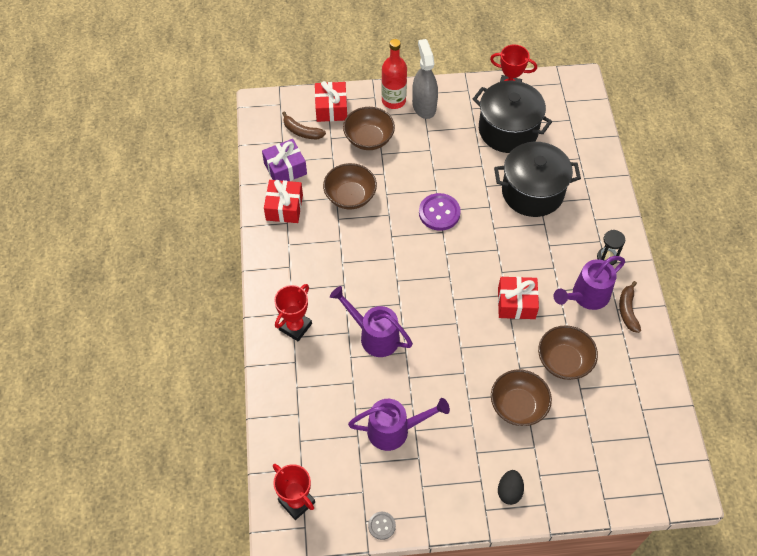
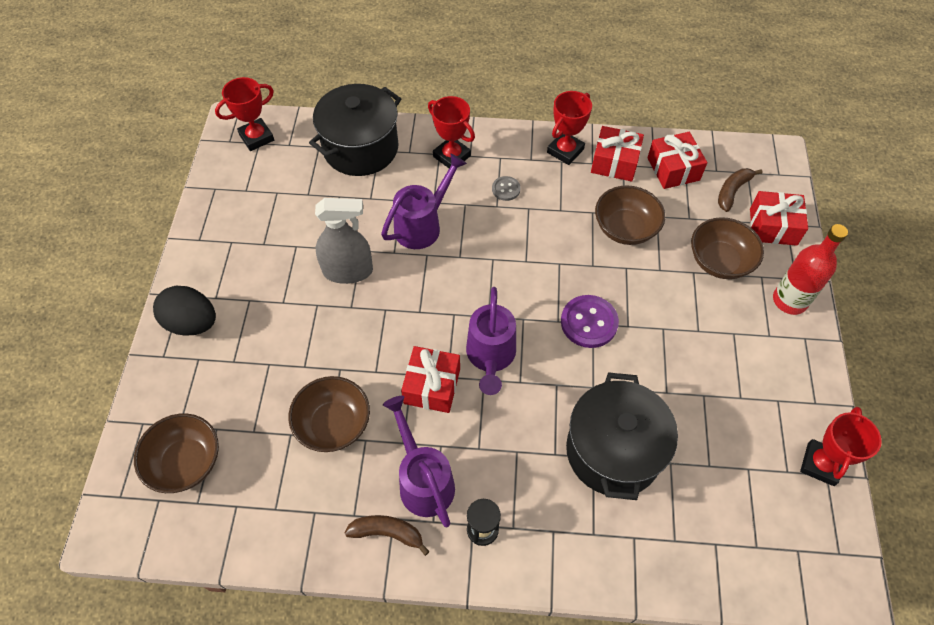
camera: 100 degrees right, 0 degrees up
purple gift [262,139,307,181] -> red gift [647,132,707,189]
purple watering can [348,398,450,451] -> purple watering can moved to [466,287,516,395]
grey button [368,512,396,540] -> grey button moved to [492,176,520,201]
grey spray bottle [412,39,438,119] -> grey spray bottle moved to [315,198,373,284]
black pot [473,80,552,153] -> black pot moved to [309,84,401,176]
brown bowl [491,370,552,426] -> brown bowl moved to [134,413,219,493]
black egg [498,470,524,505] -> black egg [153,286,216,336], size x1.59
none -> red trophy [547,91,592,165]

